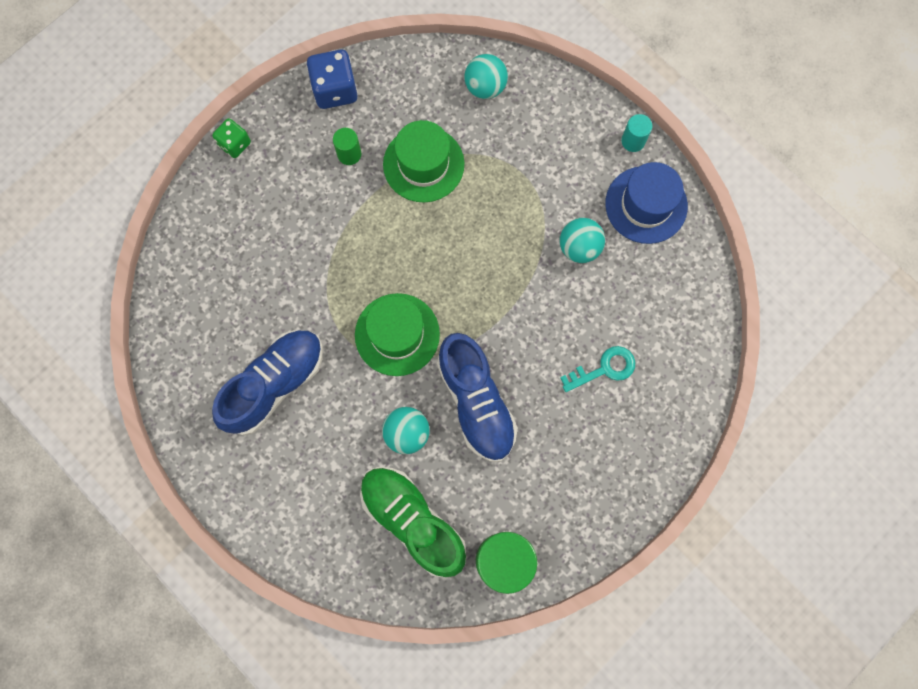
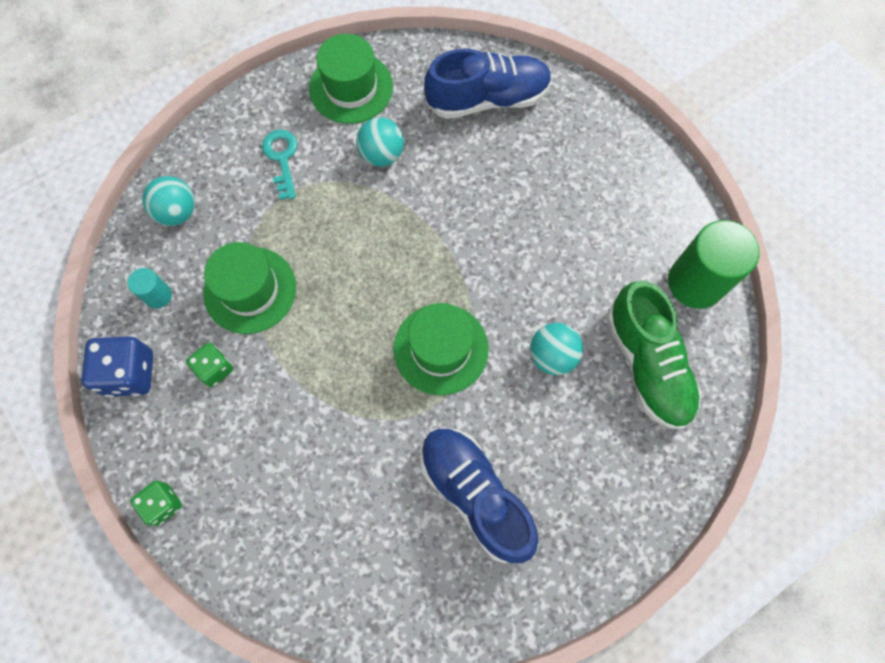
camera: 80 degrees left, 5 degrees down
green cylinder [333,128,361,165] -> green dice [186,343,233,387]
green shoe [360,467,466,577] -> green shoe turned 75 degrees counterclockwise [607,281,701,430]
blue shoe [437,333,518,462] -> blue shoe moved to [424,49,552,119]
turquoise key [560,346,635,392] -> turquoise key moved to [262,130,297,200]
blue hat [605,162,688,244] -> green hat [309,34,393,124]
turquoise cylinder [621,114,652,152] -> turquoise cylinder moved to [128,268,172,309]

